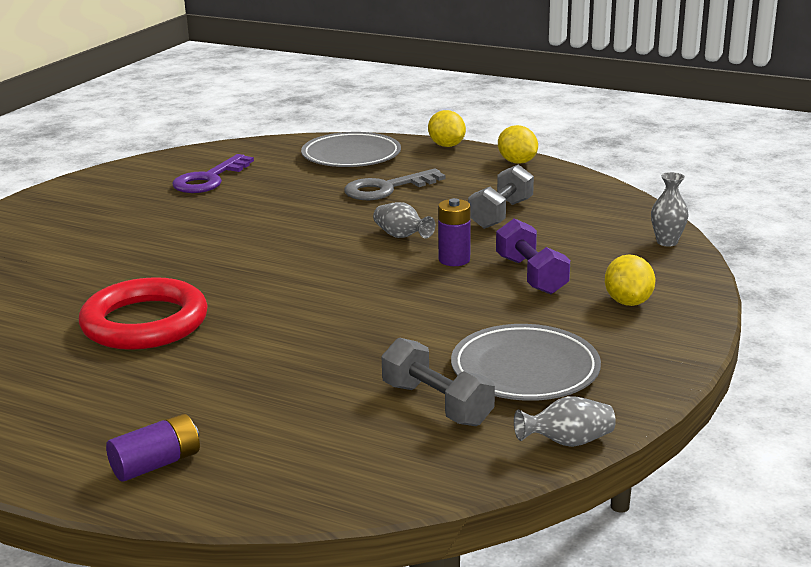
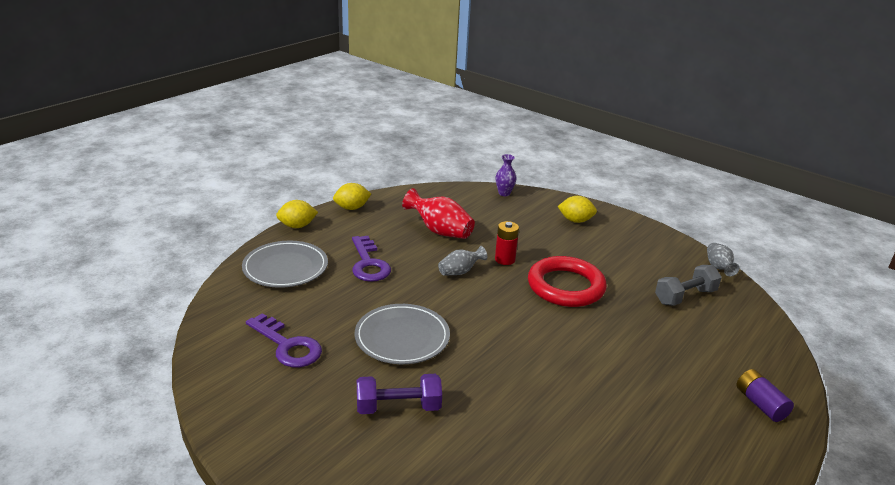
camera: 80 degrees left, 5 degrees up
red ring [79,277,208,350] -> red ring moved to [528,256,607,307]
grey key [344,169,445,200] -> purple key [352,236,391,282]
purple battery [438,198,471,266] -> red battery [495,221,519,265]
grey plate [451,324,601,401] -> grey plate moved to [355,304,450,364]
grey dumbbell [468,164,534,229] -> red vase [402,188,475,239]
purple dumbbell [496,218,570,294] -> purple dumbbell moved to [357,374,442,414]
grey vase [651,172,689,247] -> purple vase [496,154,517,196]

